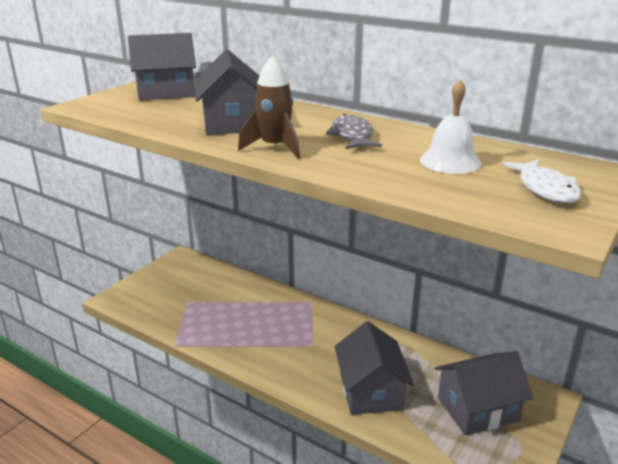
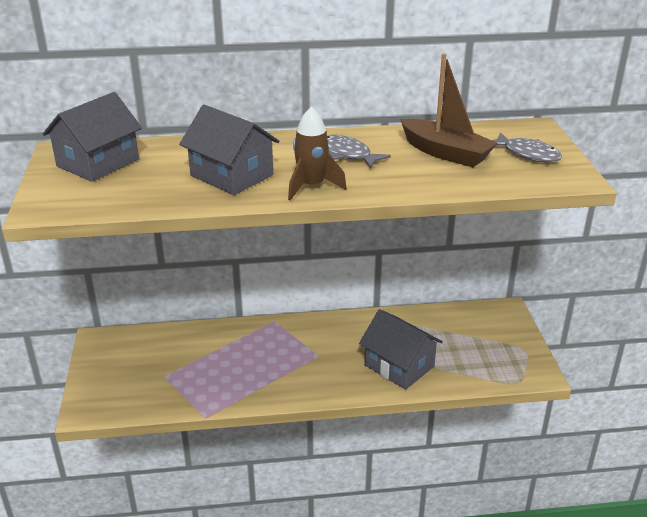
camera: 40 degrees left, 5 degrees up
white bell [420,80,482,174] -> brown boat [400,53,497,167]
grey house [435,351,533,436] -> none
white fish [502,159,581,203] -> grey fish [492,132,562,162]

